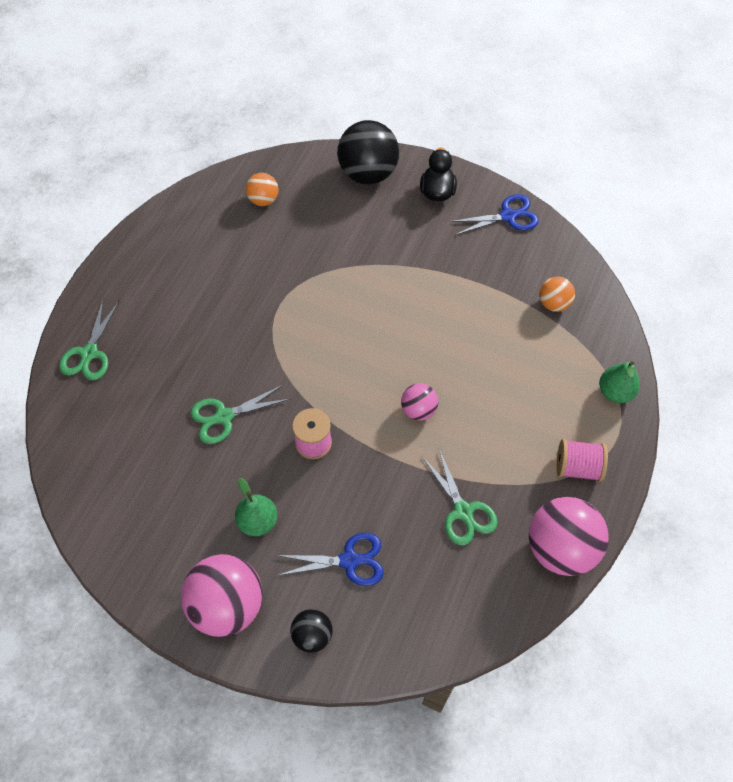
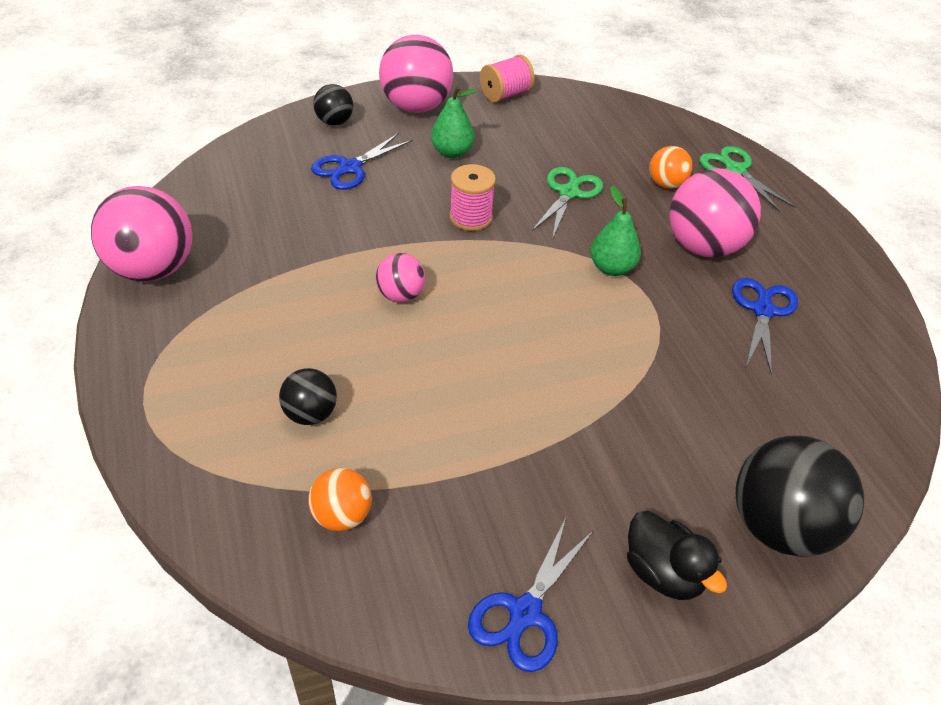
camera: 135 degrees right, 15 degrees down
orange ball [246,173,278,206] -> orange ball moved to [649,146,692,189]
green scissors [423,449,498,545] -> none
pink spool [557,439,608,482] -> pink spool moved to [480,55,535,103]
green pear [599,361,640,403] -> green pear moved to [590,185,641,276]
none -> black ball [279,368,337,425]
none -> pink ball [669,168,761,258]
none -> blue scissors [732,278,798,375]

